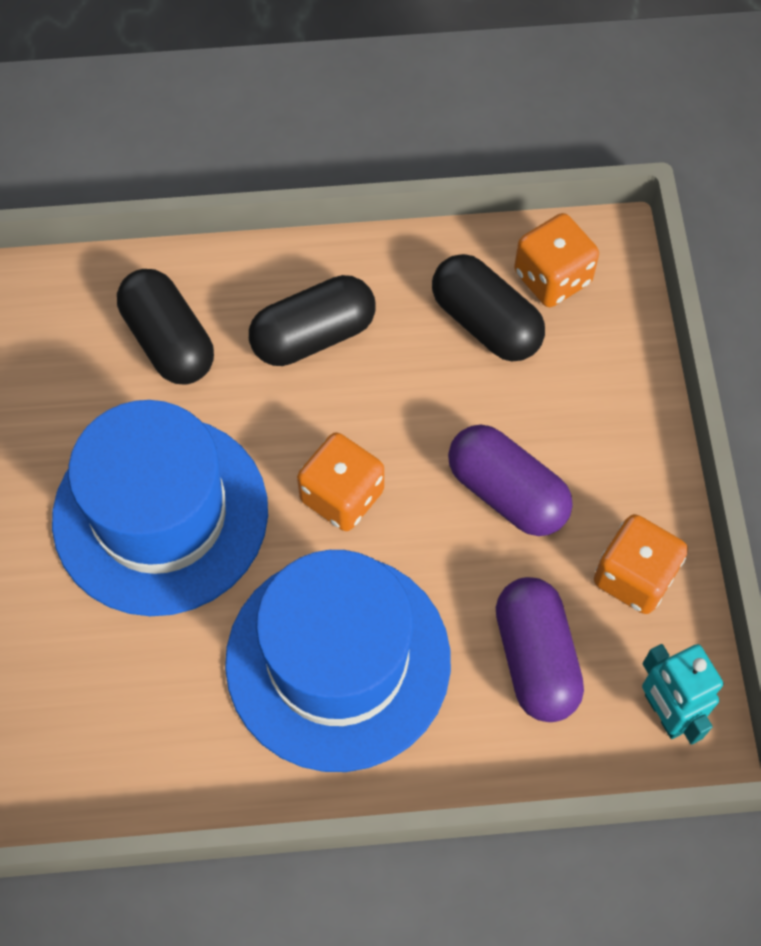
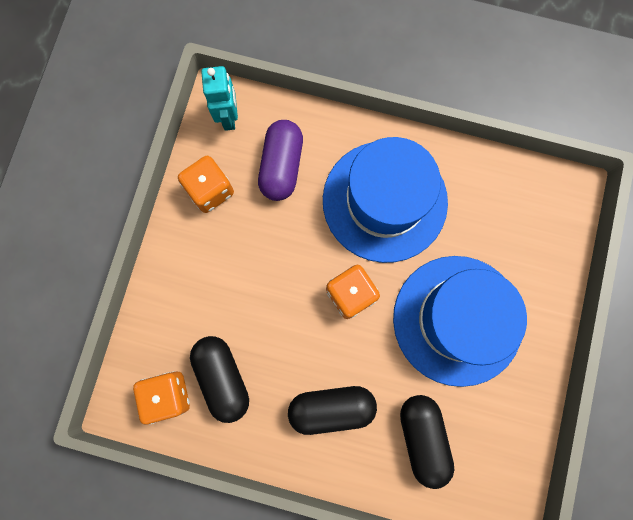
camera: 160 degrees left, 15 degrees up
purple capsule [448,424,573,536] -> none

